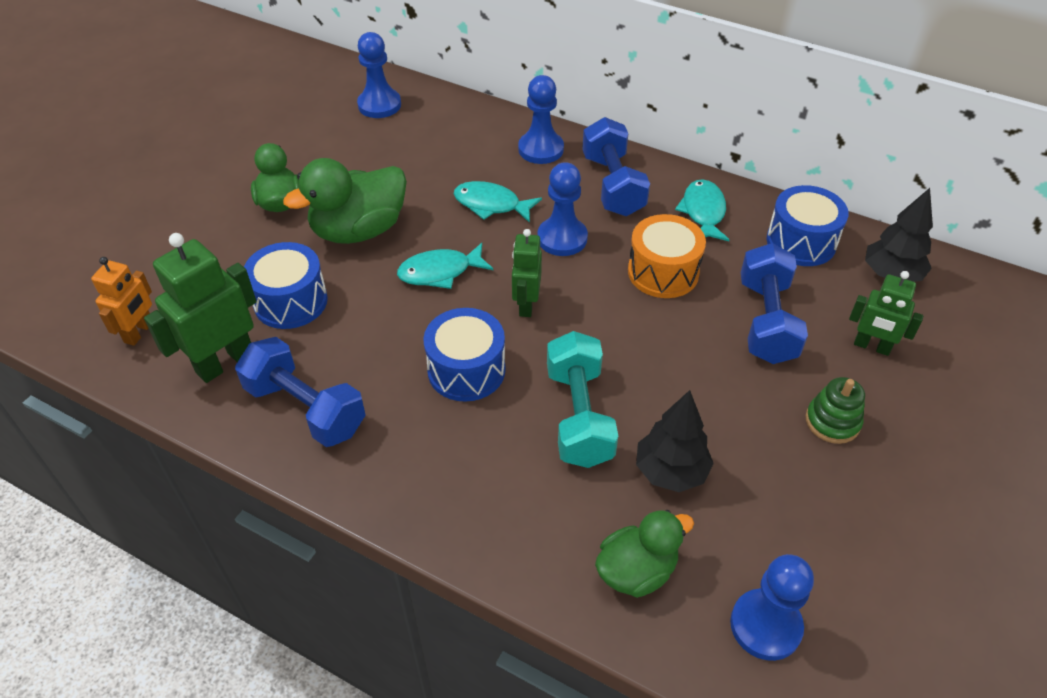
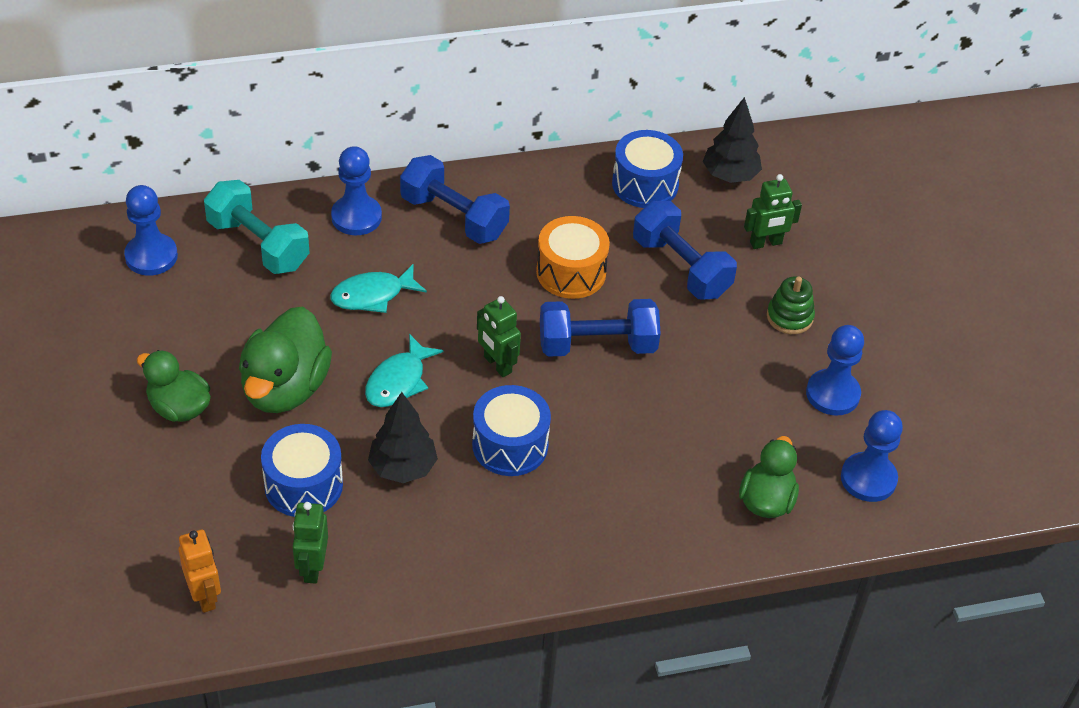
camera: 45 degrees left, 0 degrees up
green robot [144,233,257,383] -> green robot [293,502,328,584], size x0.62
blue dumbbell [235,337,366,447] -> blue dumbbell moved to [540,299,661,357]
blue pawn [537,162,588,256] -> blue pawn moved to [806,325,864,416]
turquoise dumbbell [547,331,618,468] -> turquoise dumbbell moved to [204,180,310,274]
black tree [636,390,714,492] -> black tree moved to [368,392,438,483]
turquoise fish [675,179,729,241] -> none

